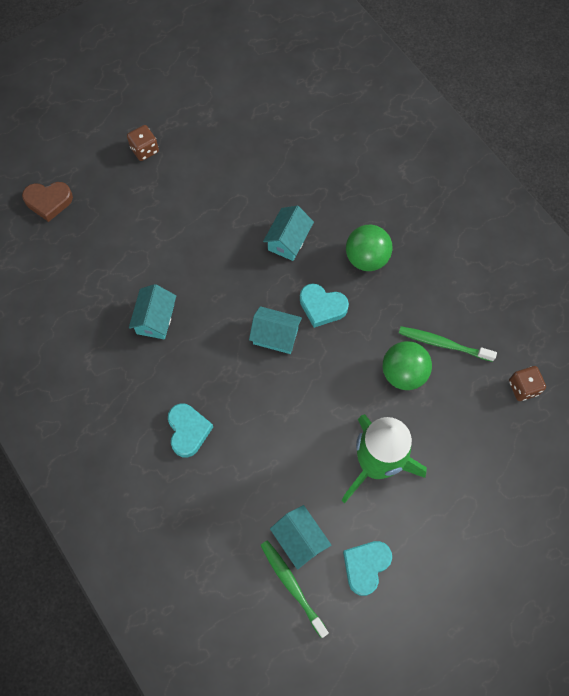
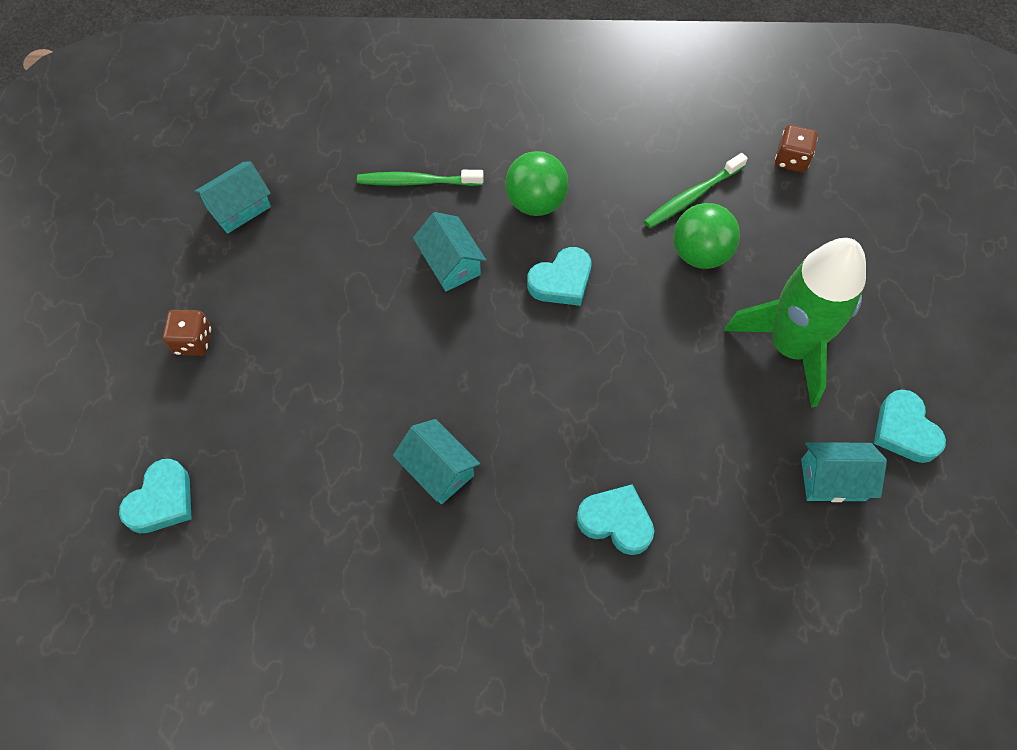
camera: 55 degrees left, 5 degrees down
brown heart [22,182,73,222] -> turquoise heart [119,459,191,533]
turquoise house [249,306,302,354] -> turquoise house moved to [194,161,271,234]
green toothbrush [260,540,329,638] -> green toothbrush moved to [357,170,484,186]

